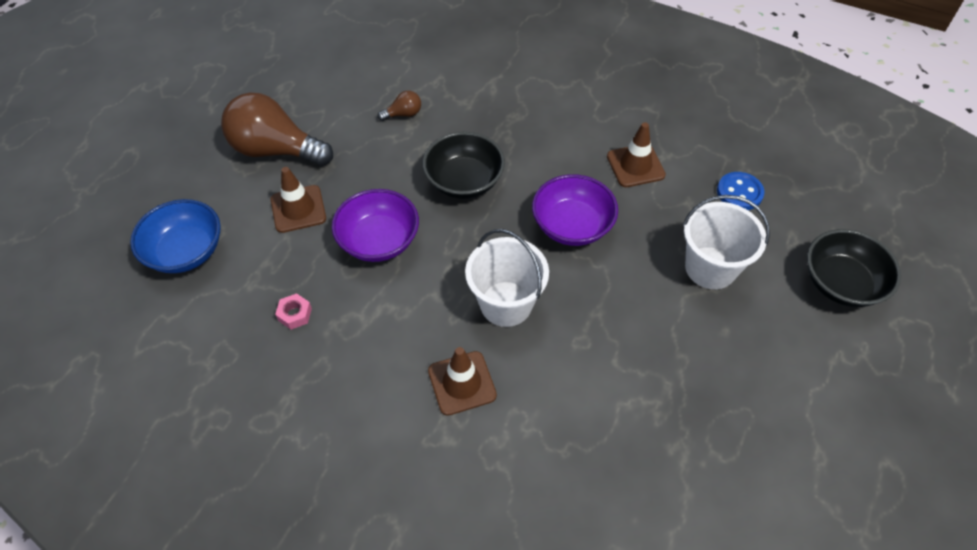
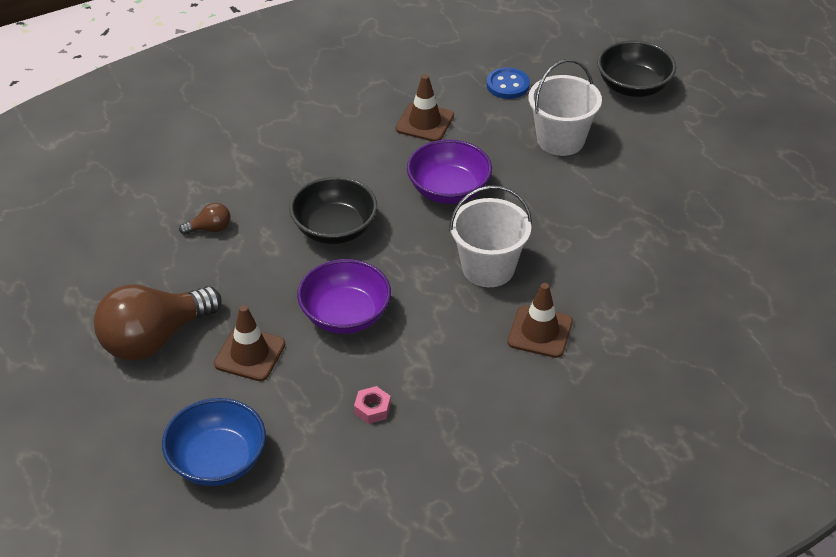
camera: 55 degrees left, 10 degrees down
brown light bulb [377,90,421,121] -> brown light bulb turned 60 degrees clockwise [179,203,230,235]

